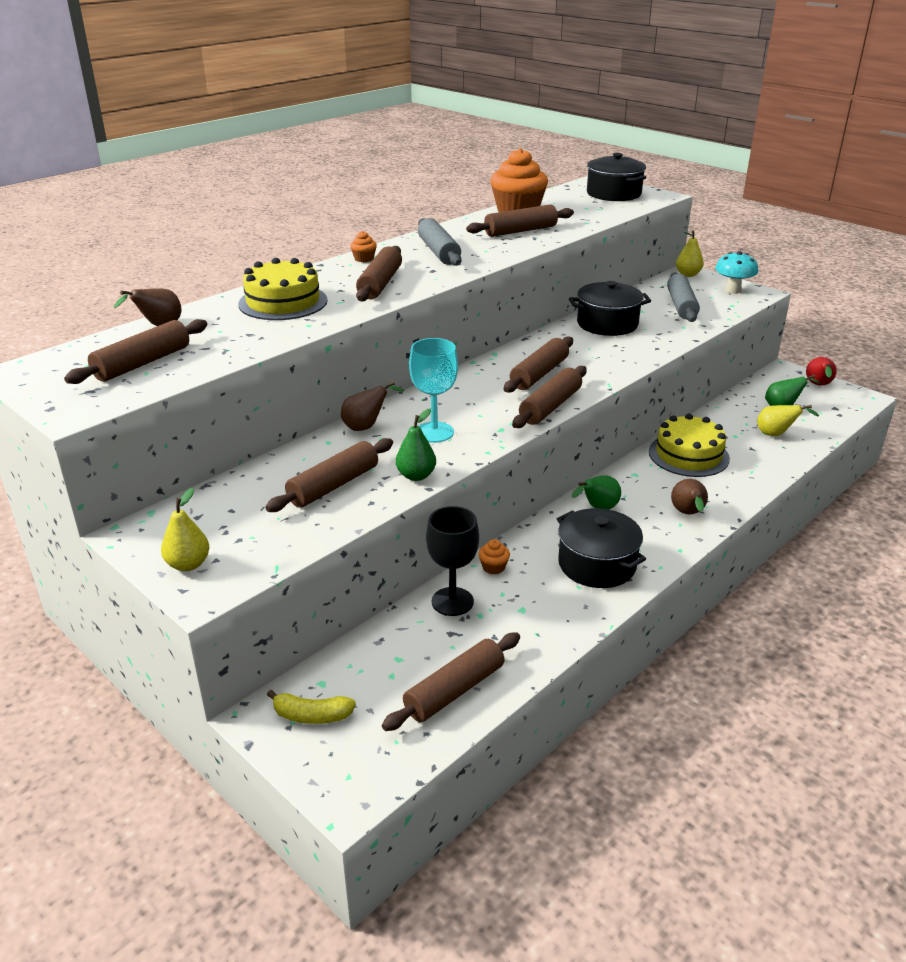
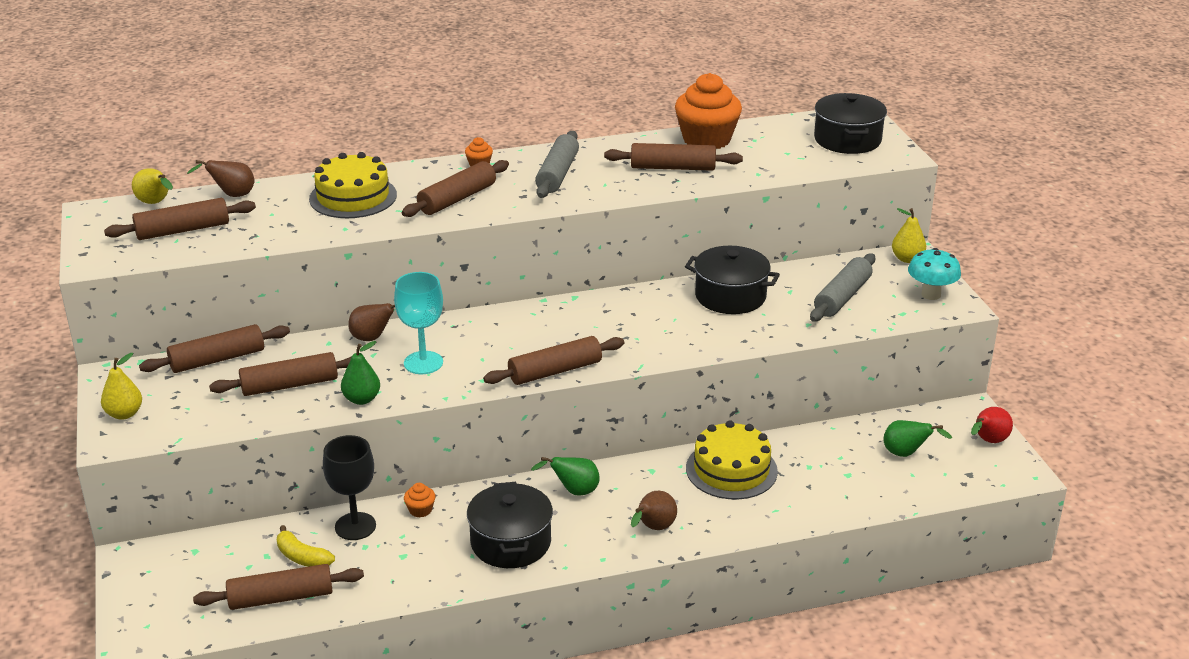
camera: 30 degrees right, 0 degrees up
yellow banana [267,690,356,724] -> yellow banana moved to [277,525,335,567]
brown rolling pin [504,337,573,393] -> brown rolling pin moved to [139,324,290,373]
yellow pear [757,405,819,436] -> yellow pear moved to [132,168,173,204]

